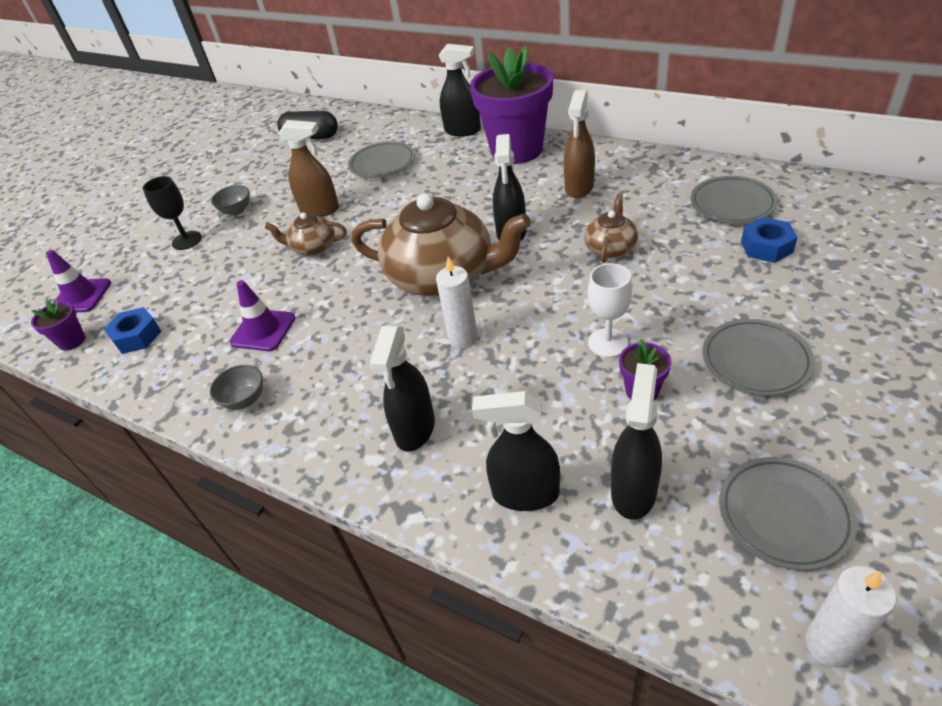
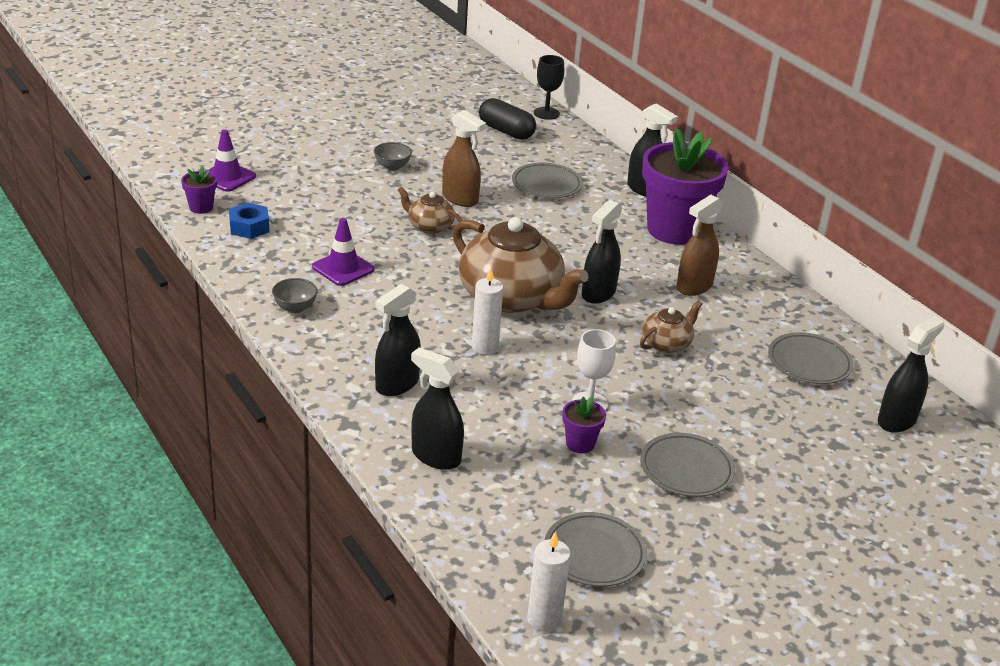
camera: 20 degrees right, 10 degrees down
black goblet [143,176,202,250] -> black goblet moved to [534,55,564,120]
black spray bottle [611,363,662,520] -> black spray bottle moved to [878,317,944,433]
blue nut [741,217,798,263] -> none

